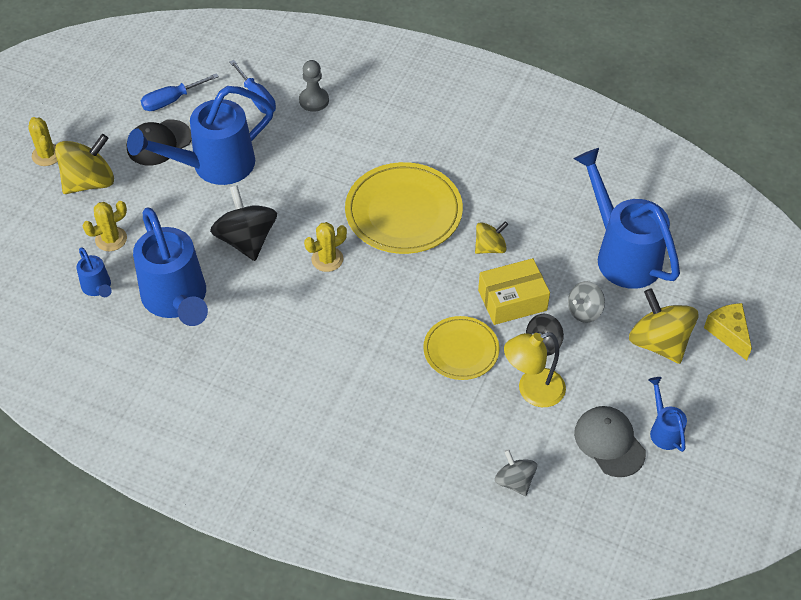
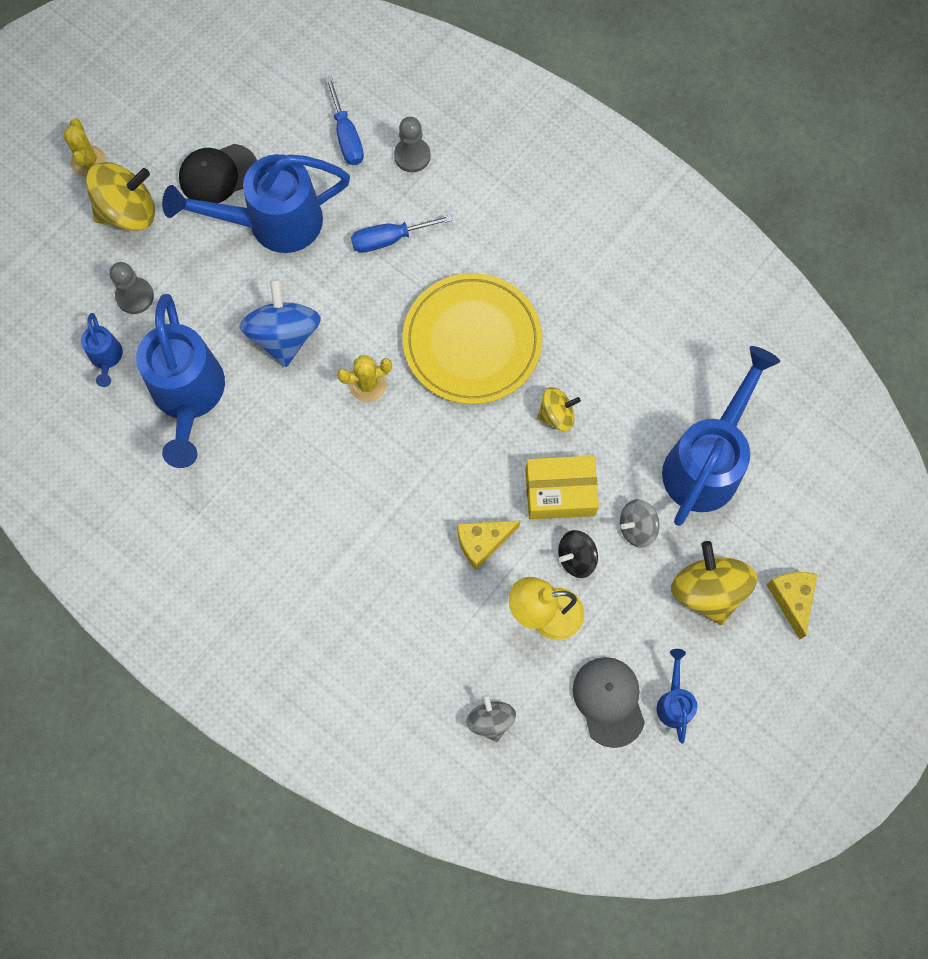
camera: 15 degrees right, 20 degrees up
yellow cactus [83,201,127,251] -> grey pawn [110,262,154,314]
blue screwdriver [141,73,219,111] -> blue screwdriver moved to [351,215,453,253]
black spinning top [210,185,277,261] -> blue spinning top [240,279,321,367]
yellow plate [423,316,499,380] -> yellow cheese [457,521,520,570]
blue watering can [574,148,680,289] -> blue watering can turned 45 degrees clockwise [662,346,780,526]

